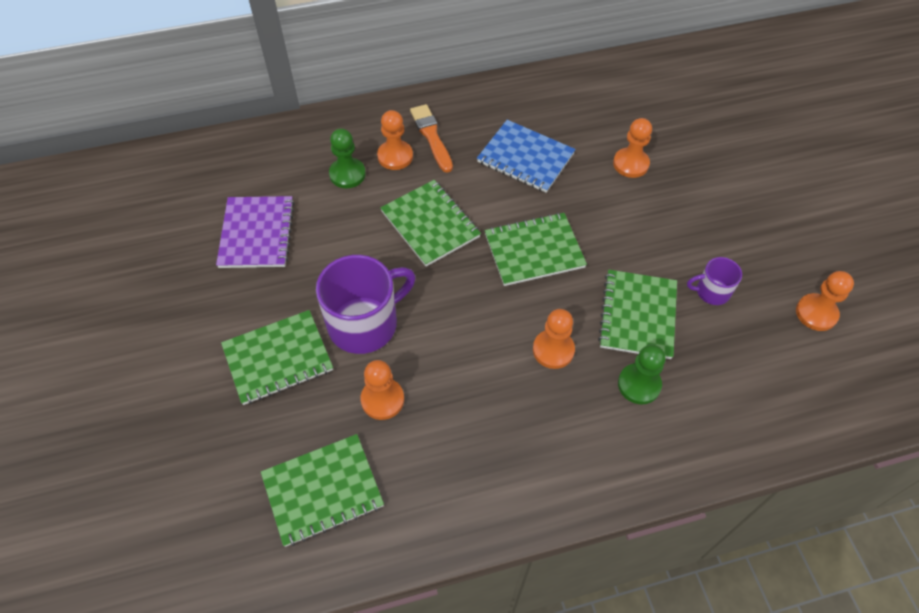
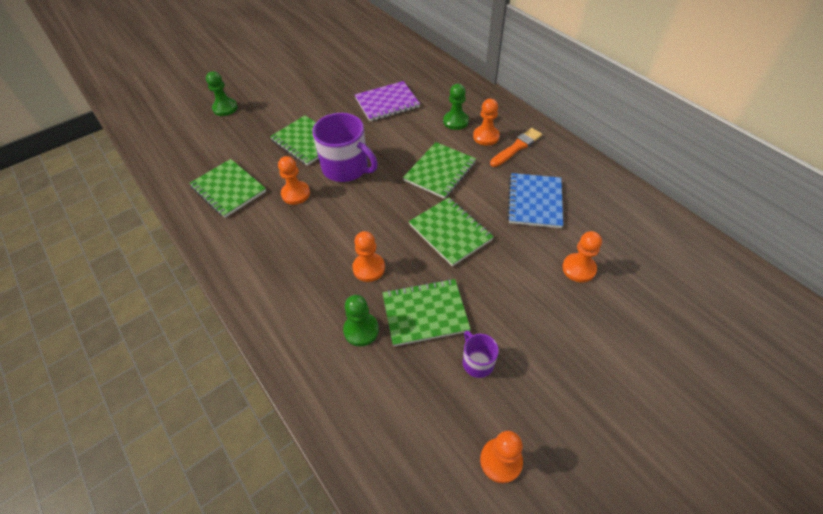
camera: 70 degrees right, 5 degrees down
none -> green pawn [206,71,238,116]

